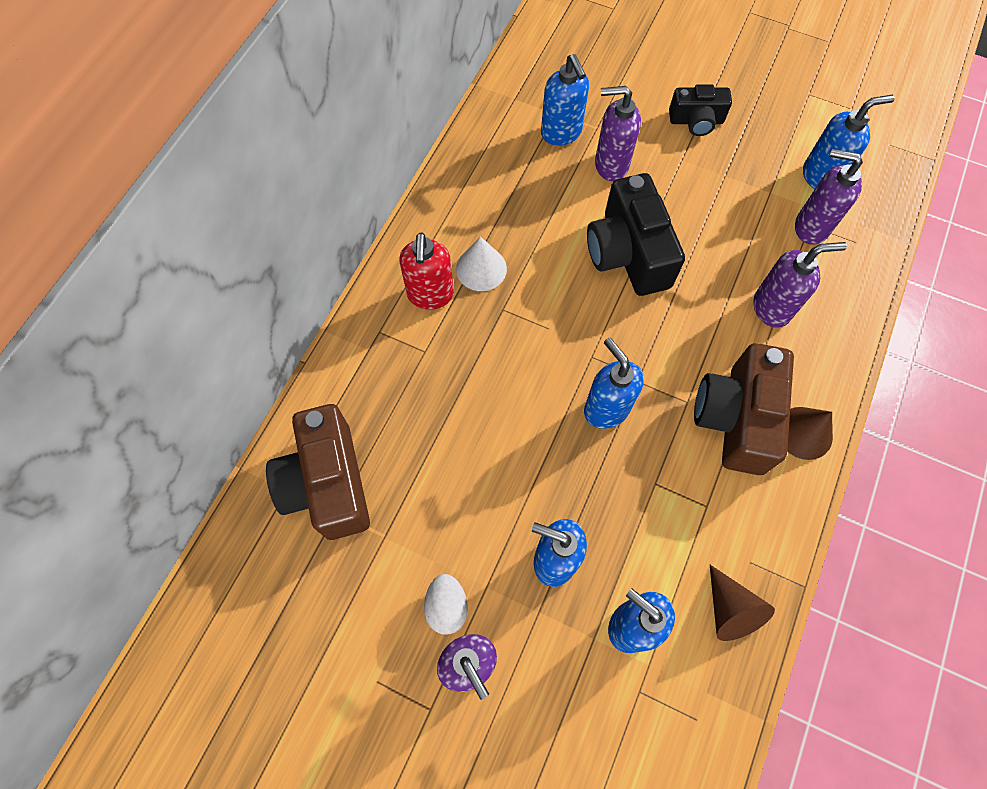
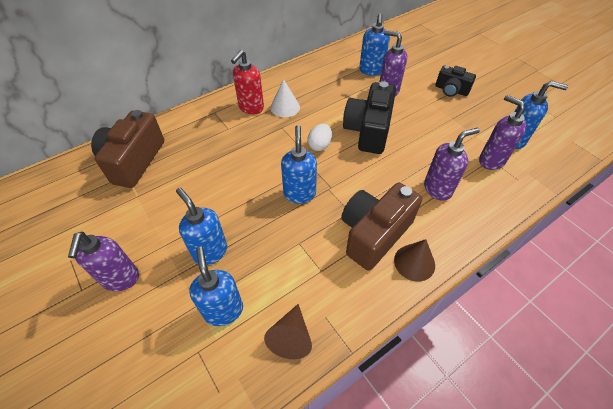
camera: 30 degrees right, 15 degrees down
white egg [424,574,468,635] -> white egg moved to [308,124,332,151]
purple soap dispenser [753,242,847,328] -> purple soap dispenser turned 45 degrees counterclockwise [424,128,480,201]

